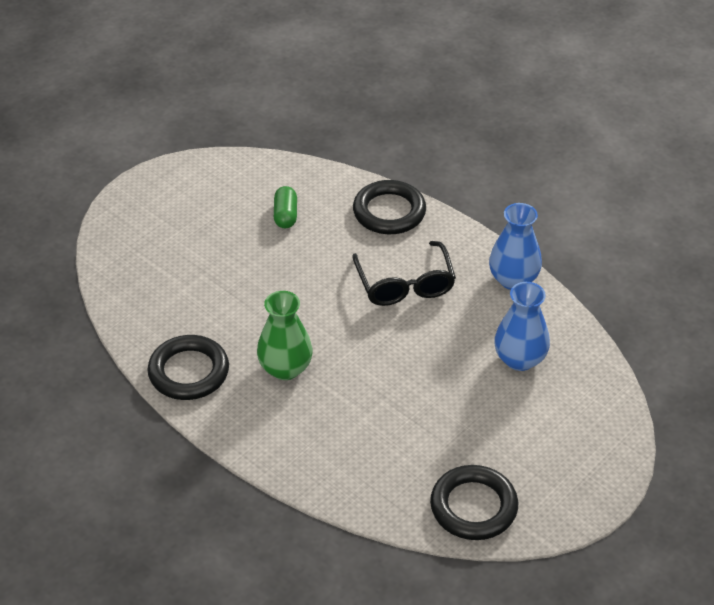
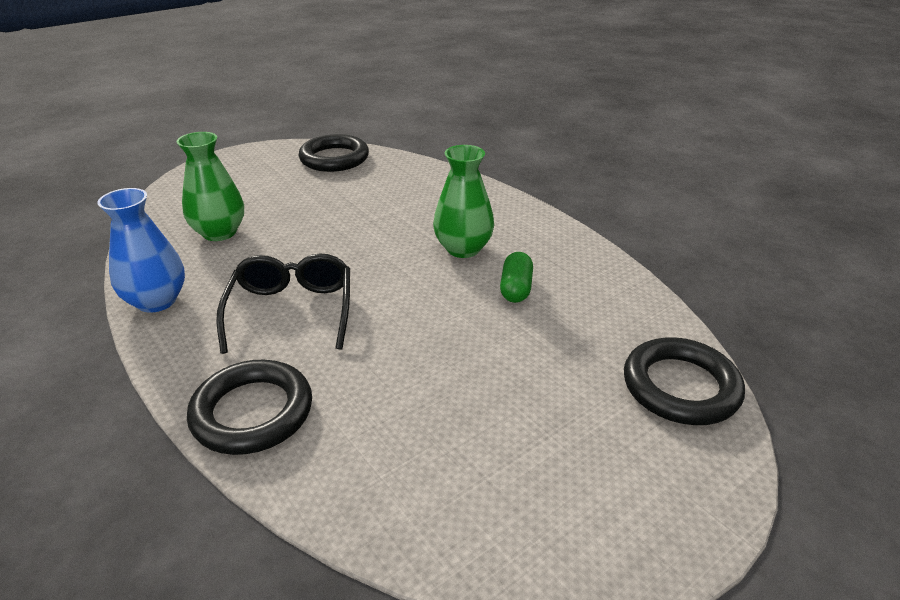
camera: 170 degrees left, 10 degrees down
black ring [148,335,229,400] -> black ring moved to [624,337,745,425]
green capsule [274,186,297,228] -> green capsule moved to [500,252,533,303]
blue vase [494,282,550,371] -> green vase [176,132,244,241]

